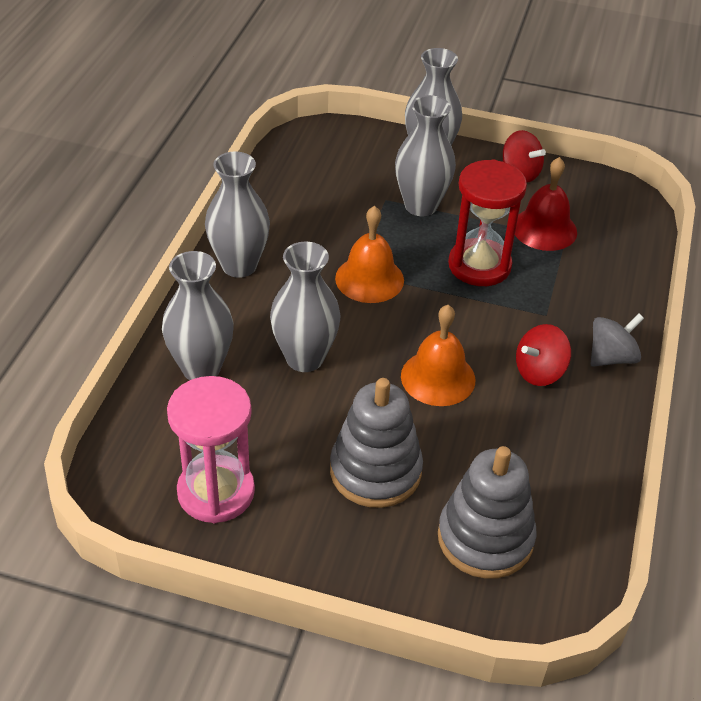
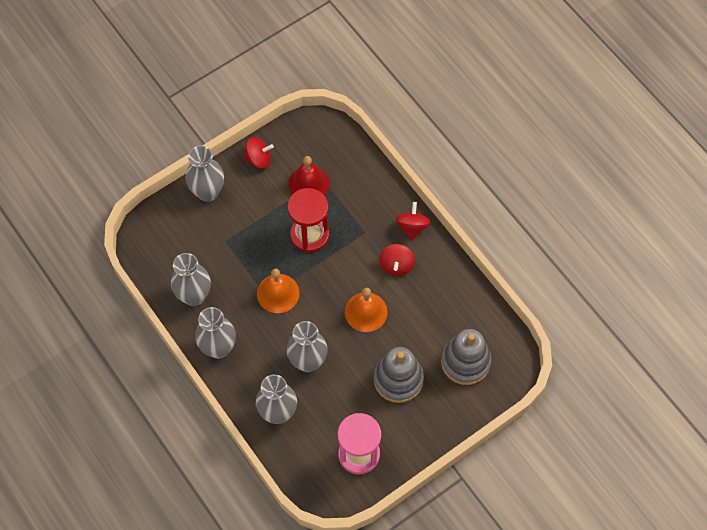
camera: 50 degrees left, 20 degrees up
grey vase [395,95,456,216] -> grey vase moved to [171,253,211,306]
grey spinning top [591,314,644,367] -> red spinning top [396,202,431,241]

